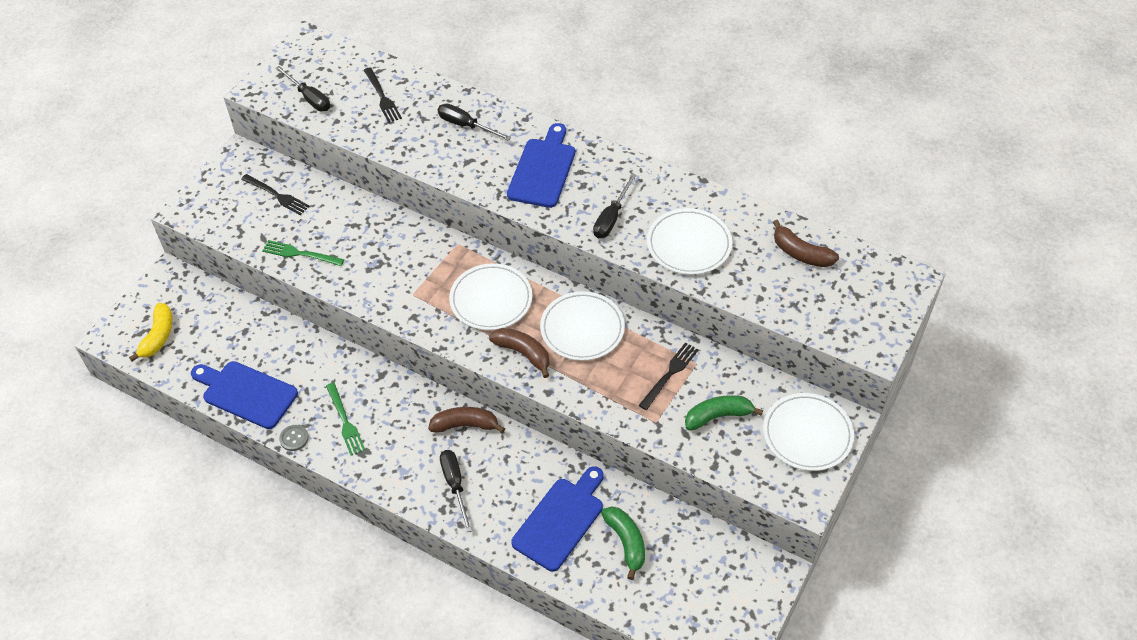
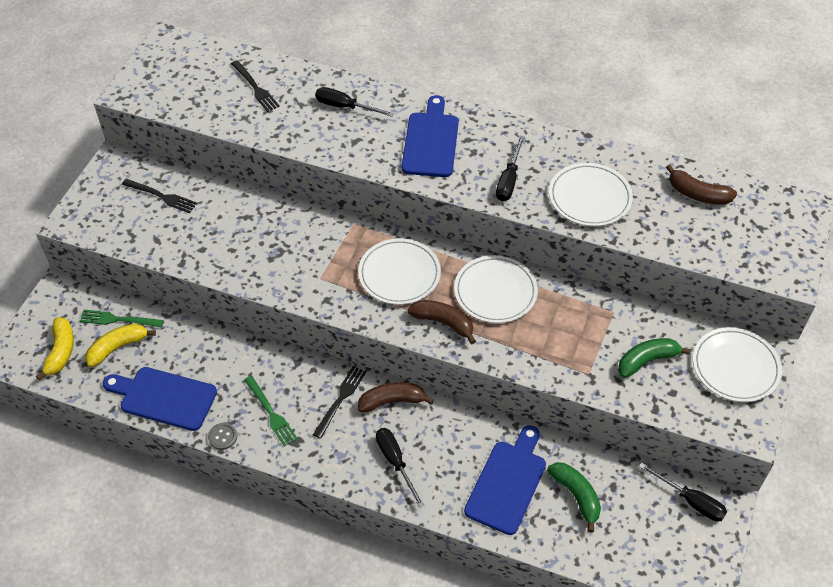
camera: 10 degrees left, 0 degrees up
green fork [262,240,344,266] -> green fork moved to [80,310,164,327]
black screwdriver [275,66,330,111] -> black screwdriver moved to [639,463,727,522]
black fork [639,342,698,410] -> black fork moved to [313,366,366,439]
none -> yellow banana [85,324,156,367]

